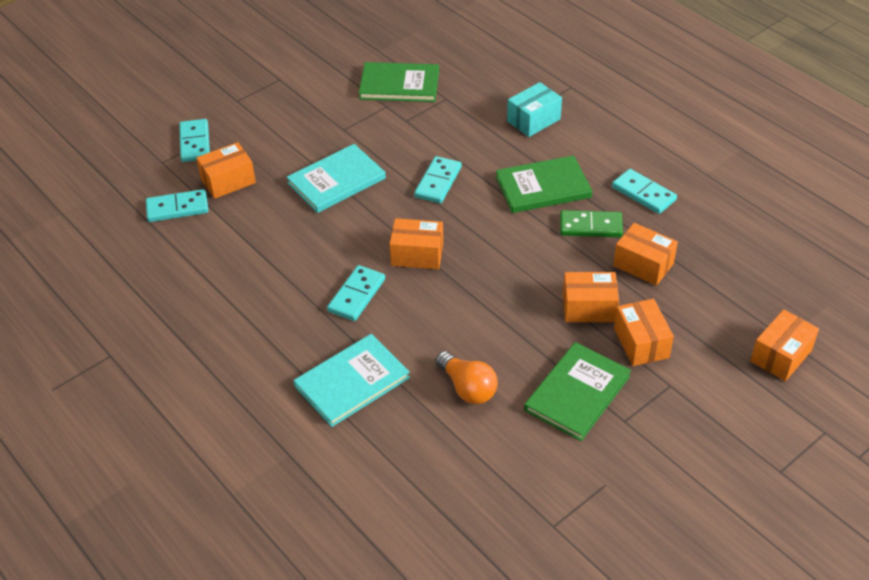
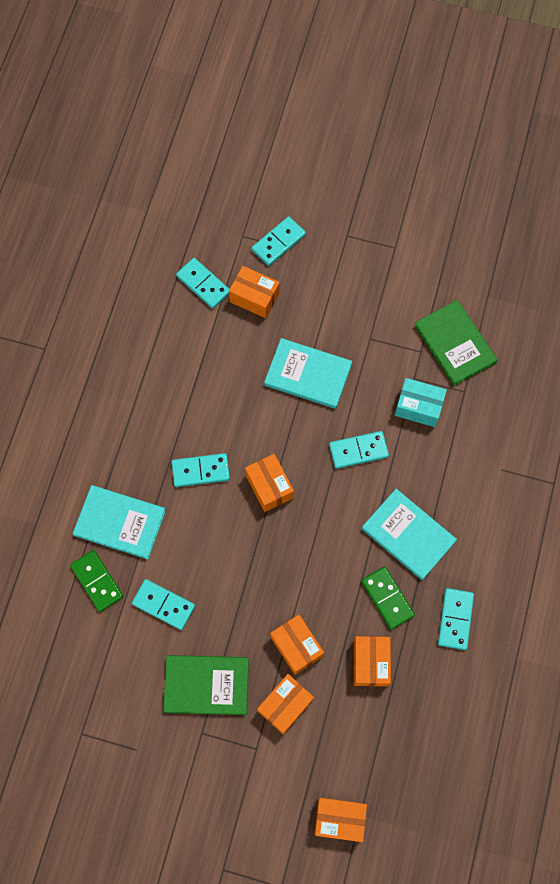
camera: 55 degrees right, 25 degrees up
orange light bulb [436,351,498,404] -> turquoise domino [132,579,195,630]
green book [496,155,592,213] -> turquoise book [362,489,457,580]
turquoise box [507,82,562,137] -> turquoise box moved to [395,378,447,427]
none -> green domino [70,550,123,612]

